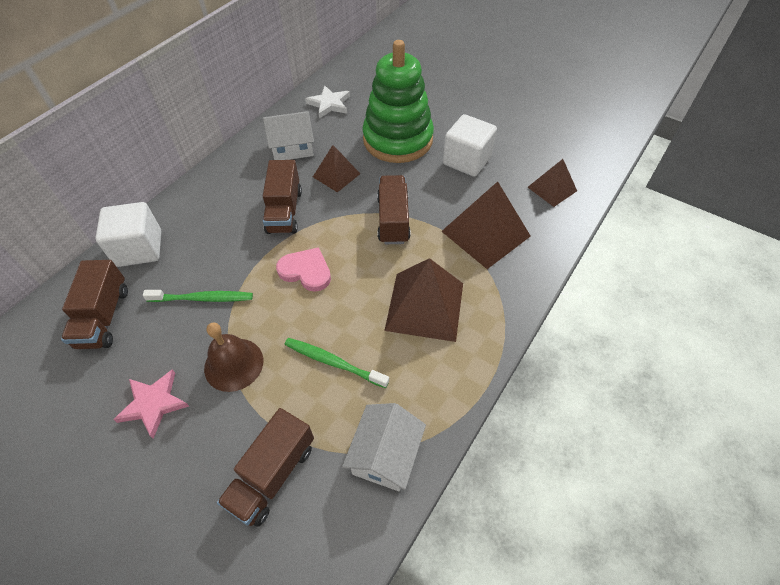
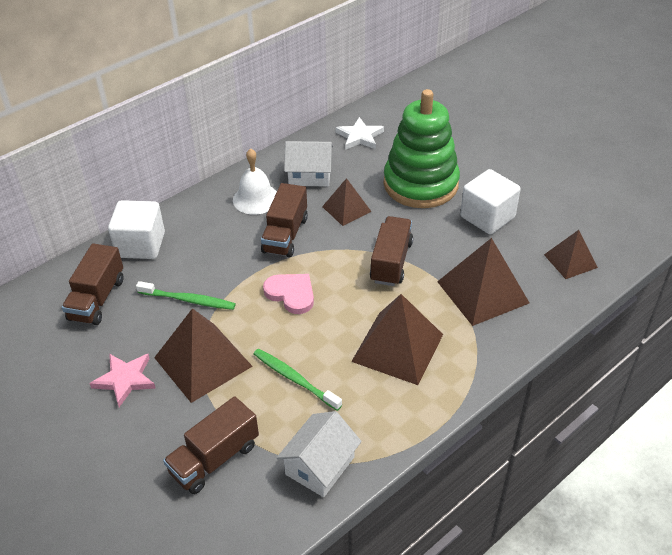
camera: 15 degrees right, 10 degrees down
brown bell [204,322,263,392] -> brown pyramid [154,308,253,403]
none -> white bell [233,148,277,215]

